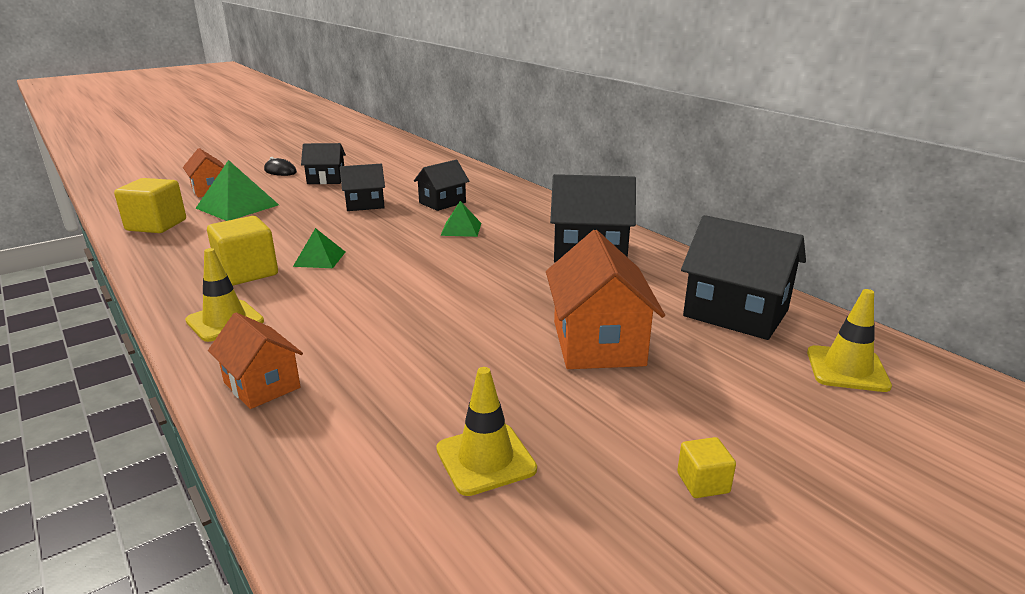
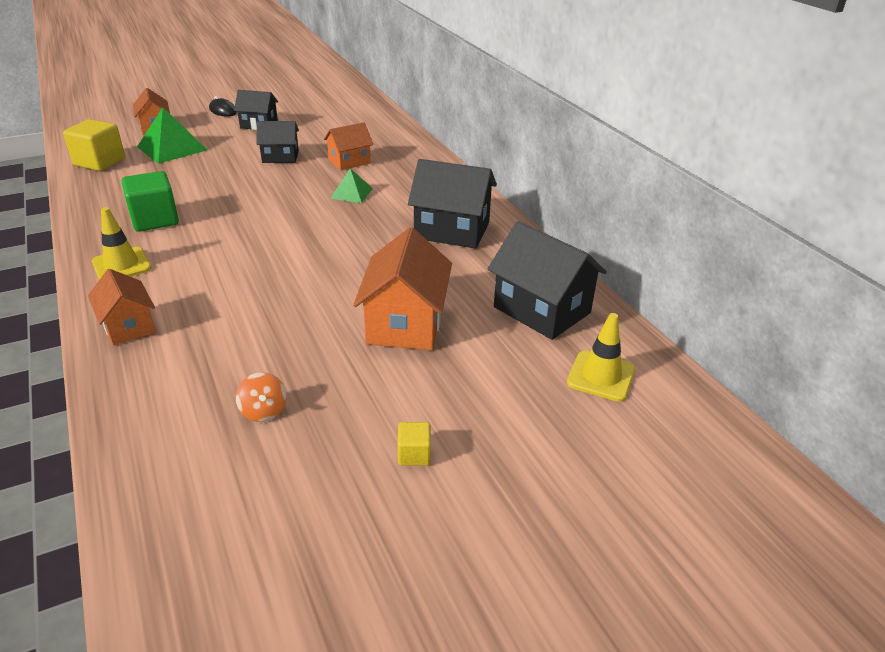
camera: 10 degrees right, 10 degrees up
yellow cube [207,216,278,286] -> green cube [122,171,179,232]
green pyramid [293,228,345,268] -> none
black house [414,160,469,211] -> orange house [324,122,373,170]
yellow traffic cone [436,367,537,496] -> orange spinning top [236,372,287,422]

